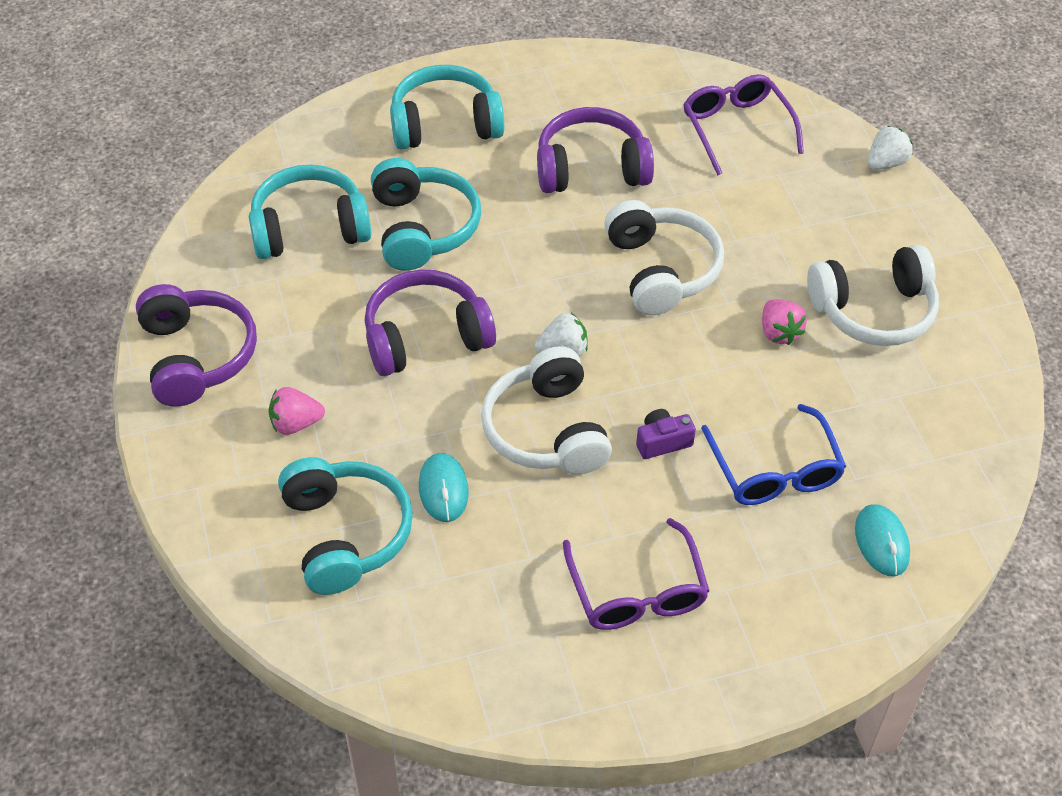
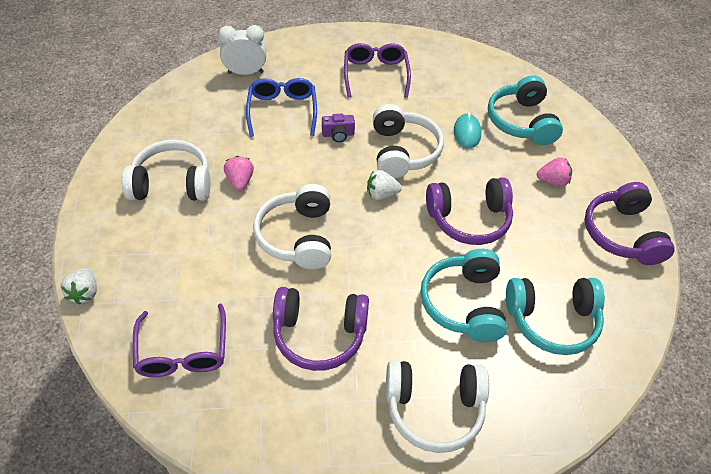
camera: 170 degrees left, 0 degrees up
turquoise headphones [390,65,504,150] -> white headphones [386,360,489,453]
turquoise mouse [855,504,910,576] -> white clock [218,25,266,75]
white strawberry [868,126,913,170] -> white strawberry turned 60 degrees counterclockwise [61,268,97,305]

